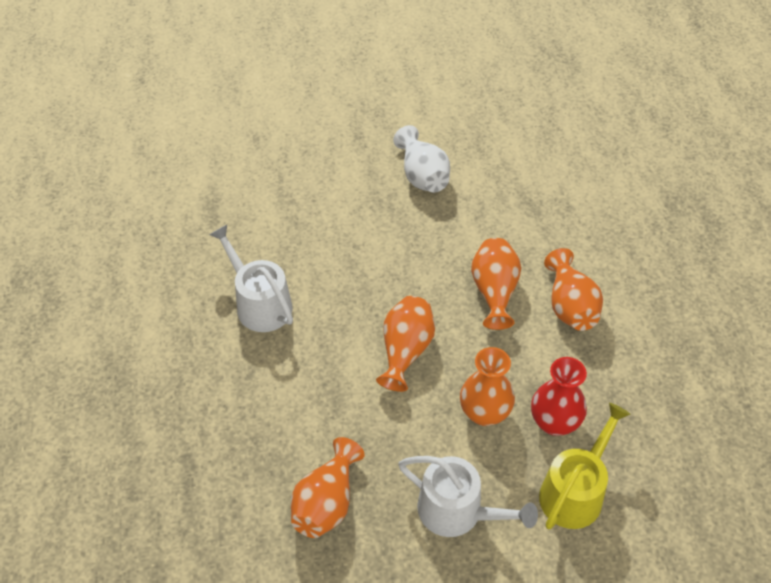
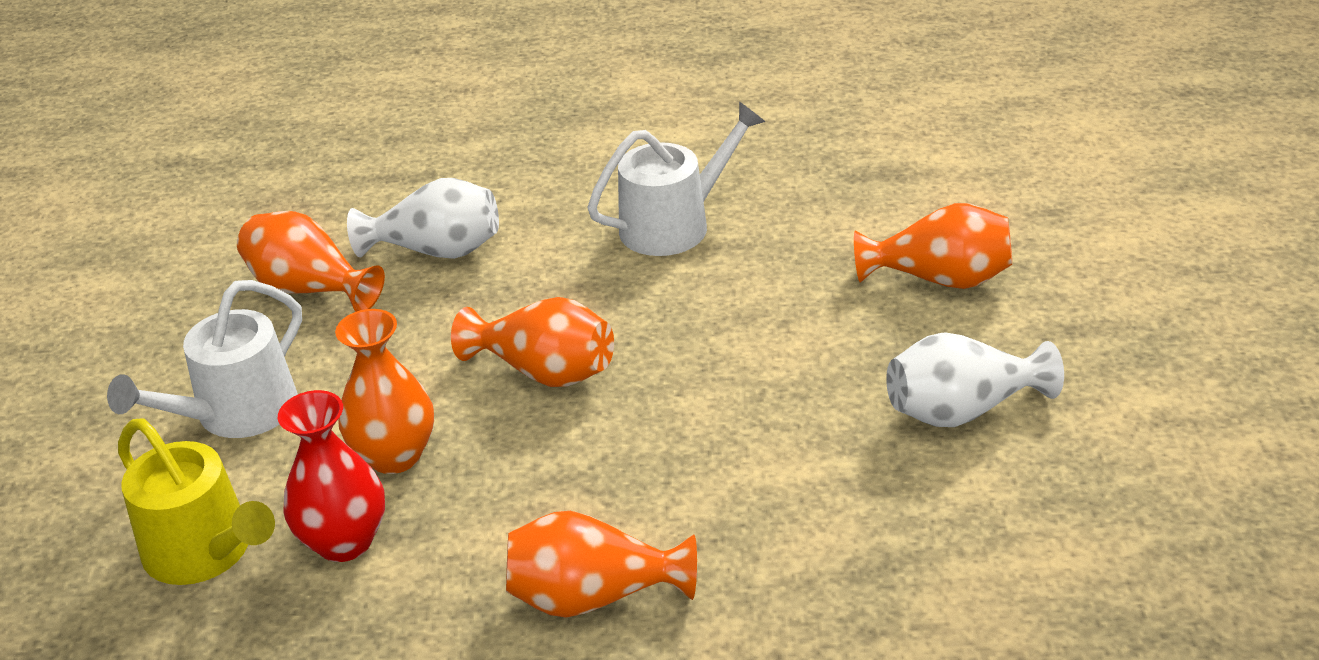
camera: 100 degrees right, 15 degrees down
orange vase [471,238,521,330] -> orange vase moved to [854,203,1012,289]
none -> white vase [347,178,499,259]

